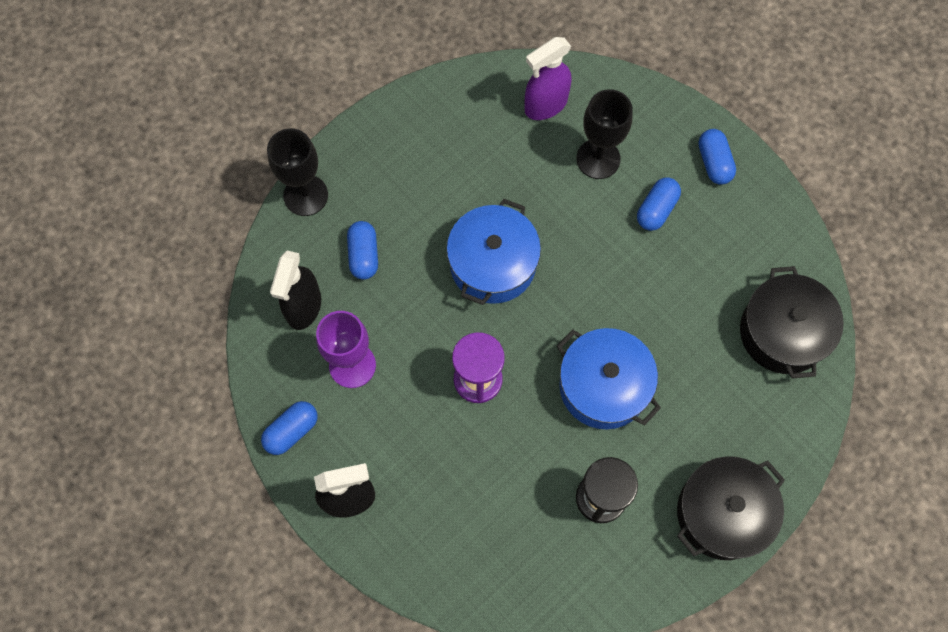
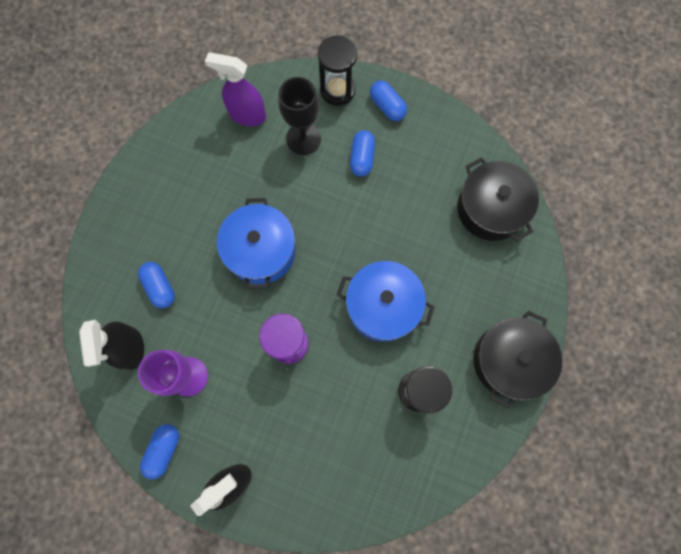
camera: 25 degrees left, 5 degrees up
black goblet [267,128,328,216] -> none
purple spray bottle [524,37,571,120] -> purple spray bottle turned 75 degrees clockwise [205,53,266,126]
none -> black hourglass [318,36,357,106]

